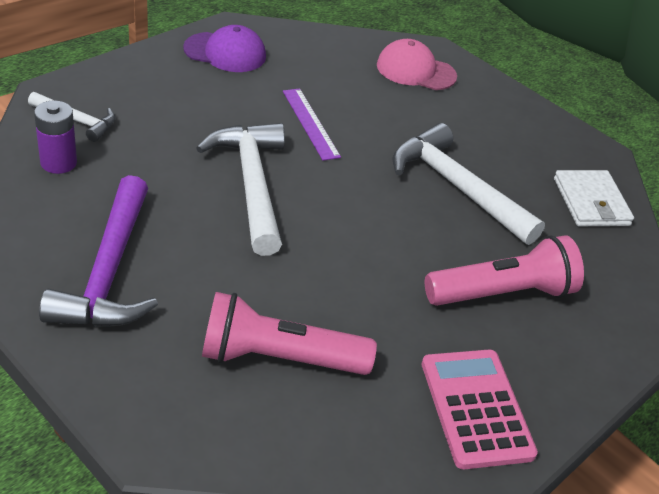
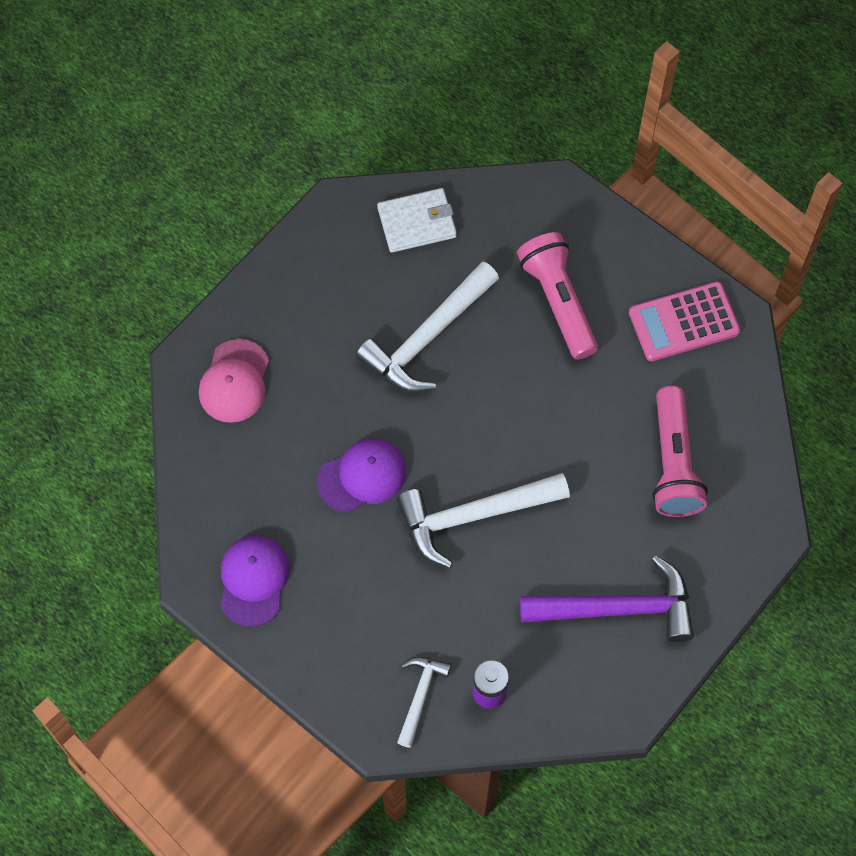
camera: 90 degrees left, 25 degrees up
purple ruler [283,88,341,161] -> purple cap [317,438,406,513]

